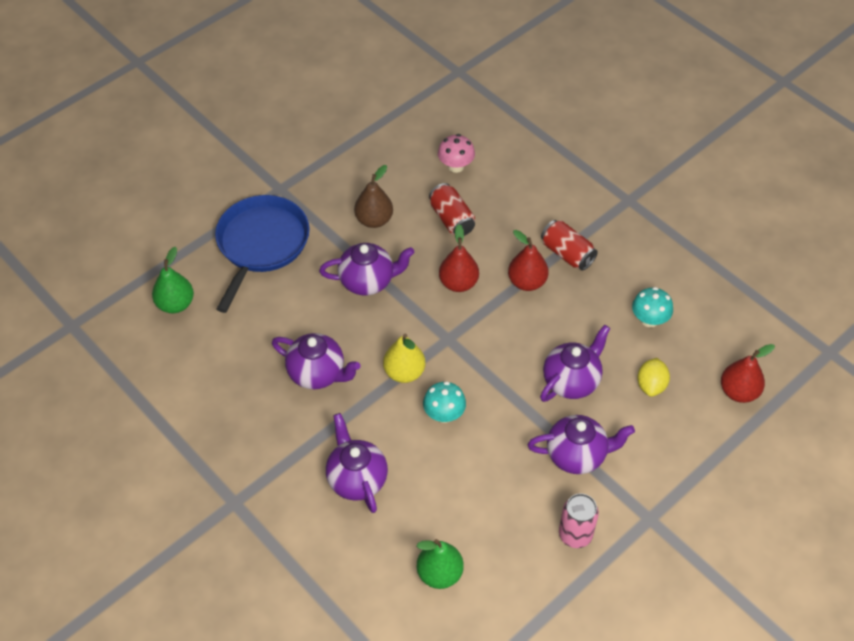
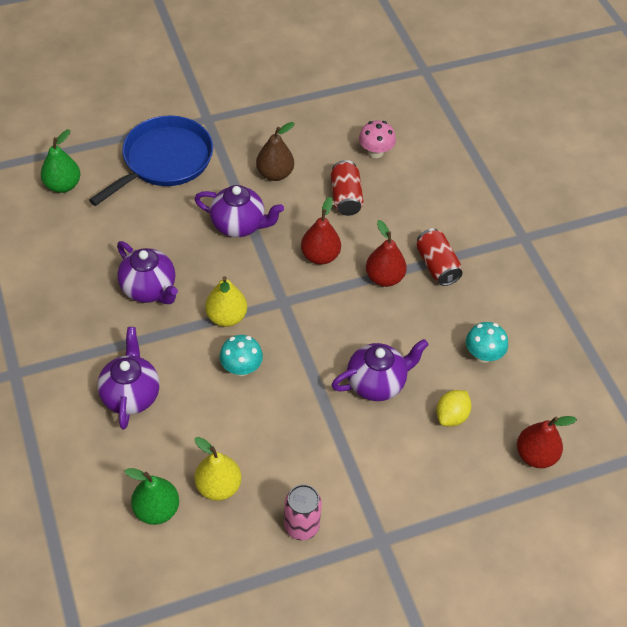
camera: 20 degrees right, 0 degrees up
purple teapot [527,415,635,474] -> none
none -> yellow pear [194,437,241,501]

